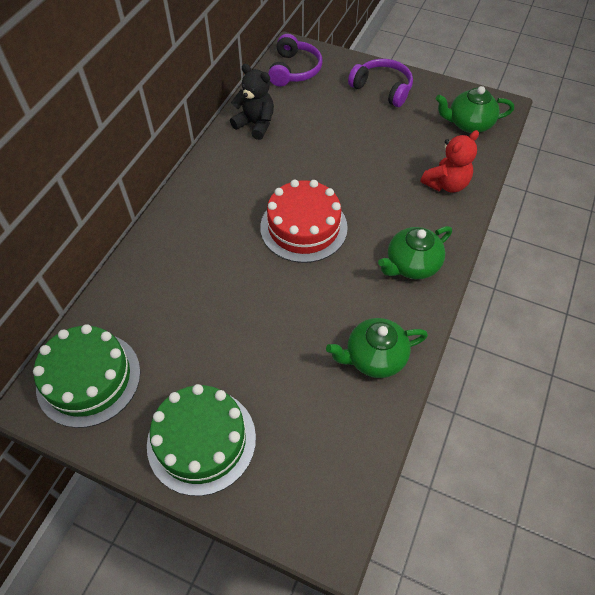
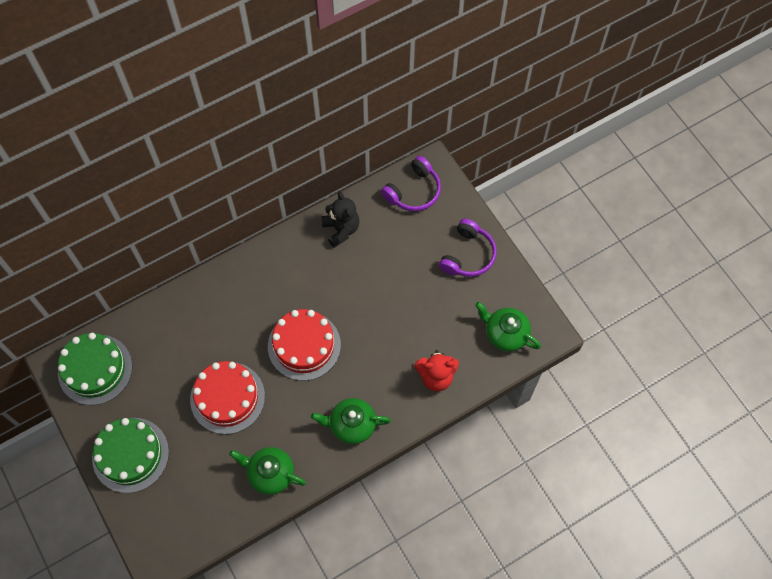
camera: 35 degrees right, 10 degrees up
purple headphones [348,59,413,107] -> purple headphones turned 45 degrees clockwise [439,219,497,277]
none -> red cake [190,361,265,434]

